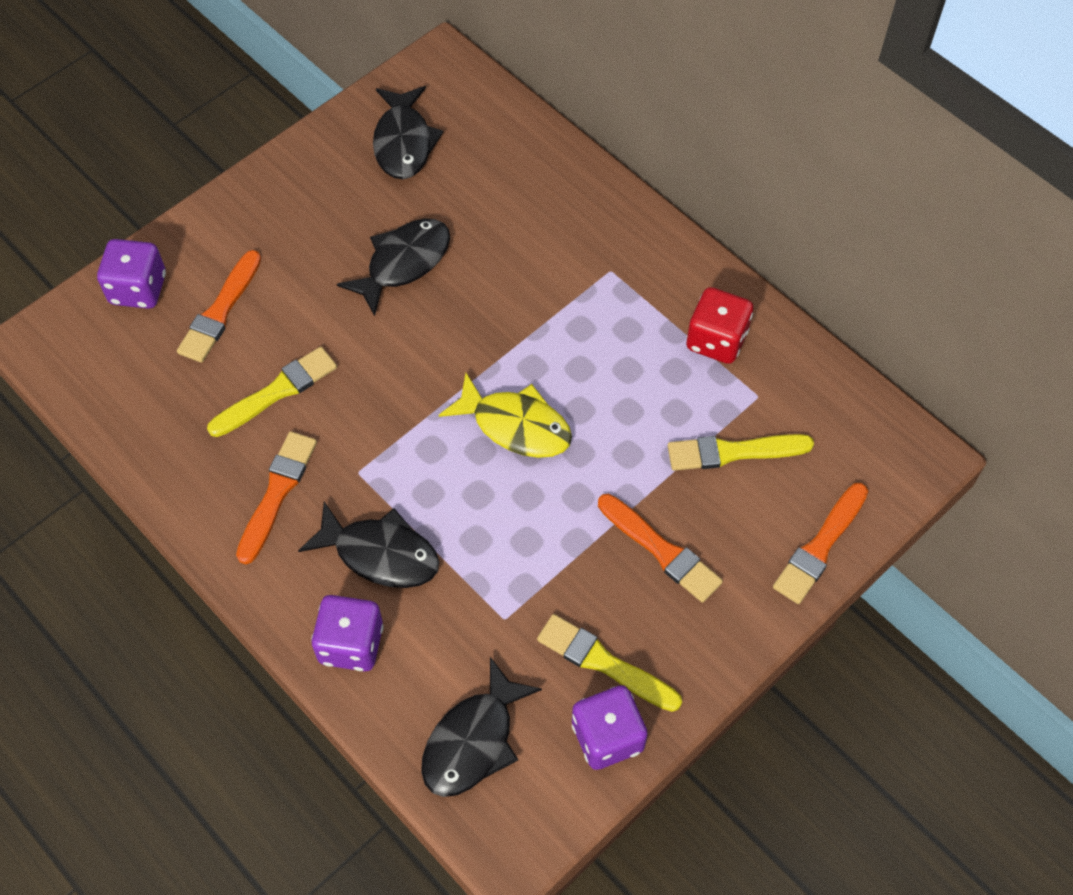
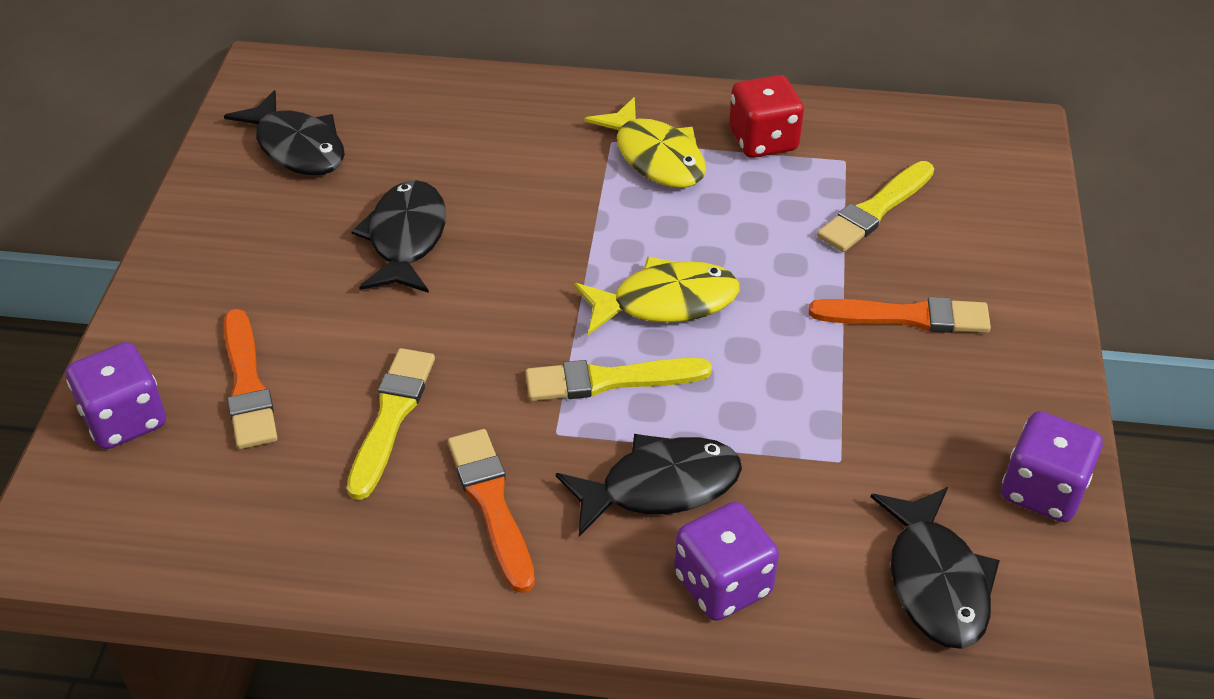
camera: 40 degrees left, 15 degrees down
yellow brush [537,614,682,712] -> yellow brush moved to [525,358,712,401]
orange brush [773,483,868,604] -> none
none -> yellow fish [584,97,706,188]

